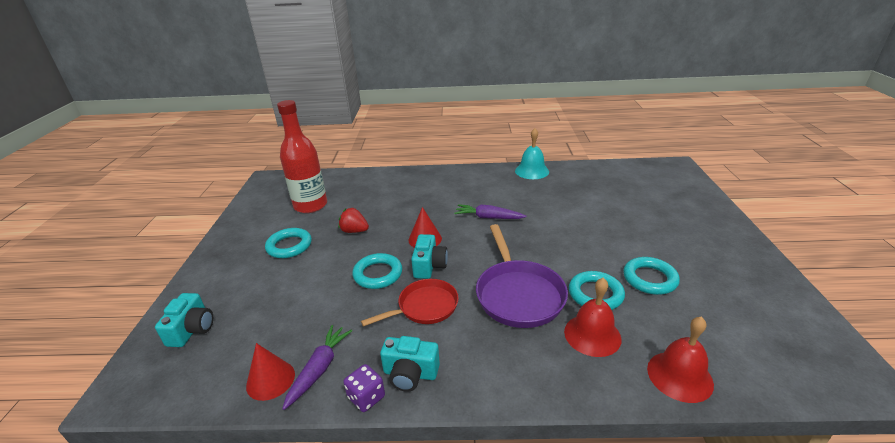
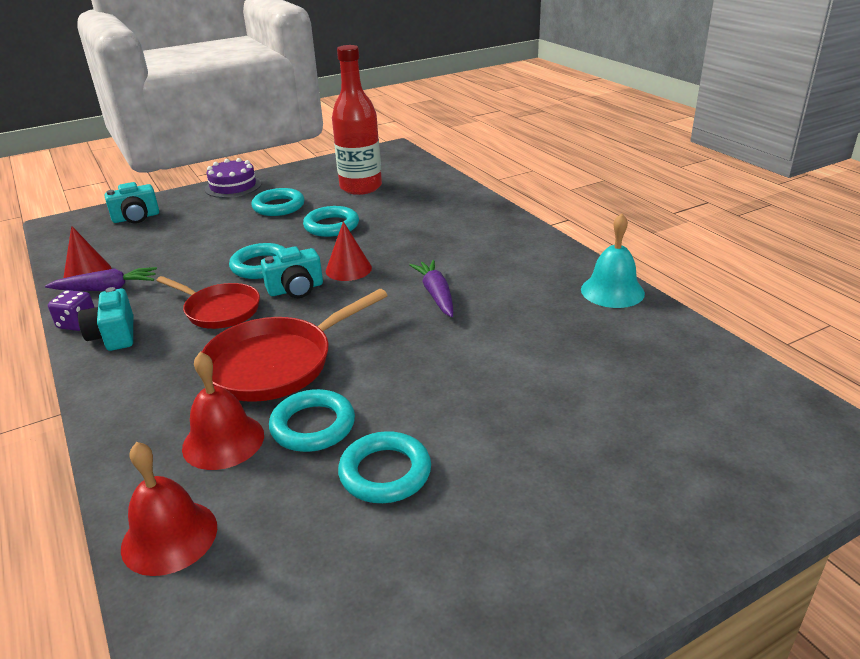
camera: 60 degrees right, 0 degrees up
red strawberry [338,208,369,233] -> turquoise ring [303,206,359,237]
purple pan [476,224,568,328] -> red pan [202,289,388,402]
none -> purple cake [205,158,261,198]

